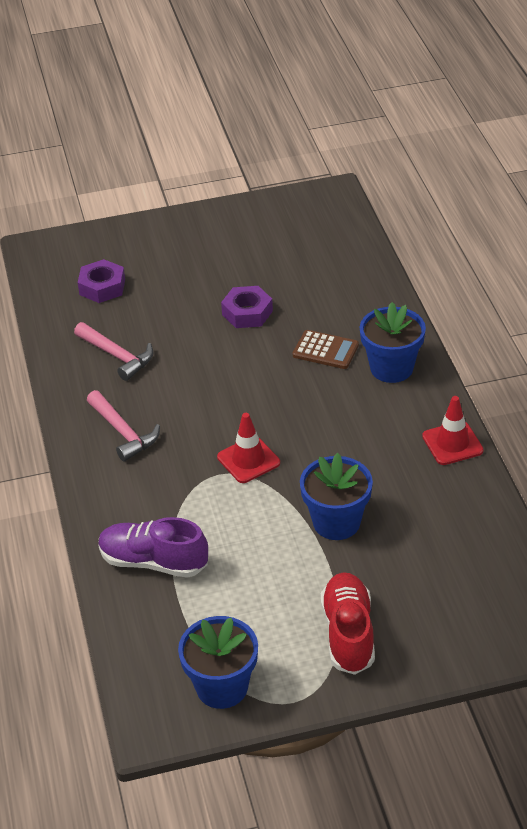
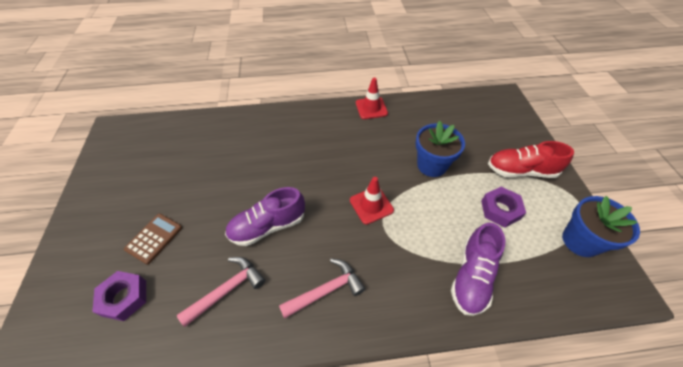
camera: 85 degrees left, 10 degrees up
purple nut [221,286,273,328] -> purple nut moved to [481,187,526,227]
brown calculator [293,330,359,369] -> brown calculator moved to [124,214,182,264]
blue flower pot [360,302,426,383] -> none
none -> purple shoe [225,187,305,246]

